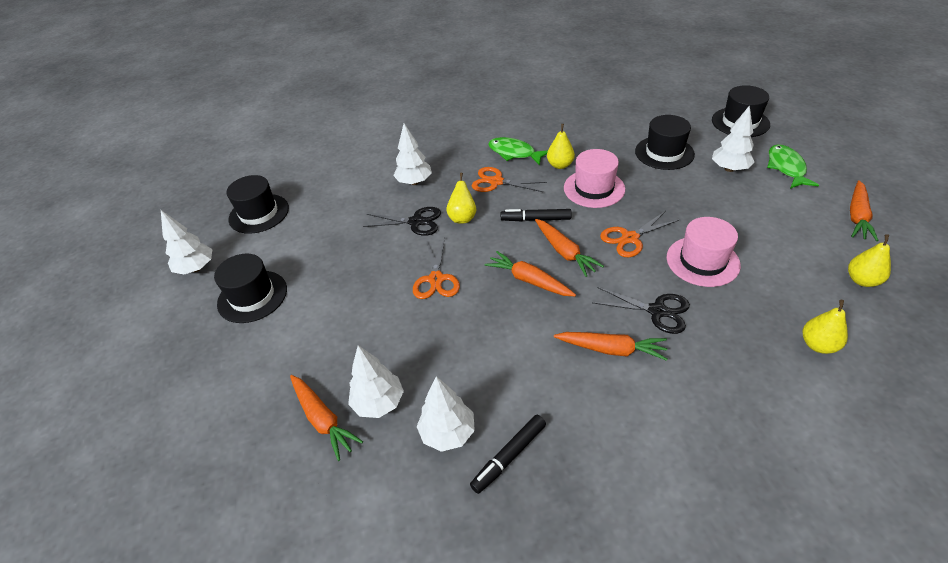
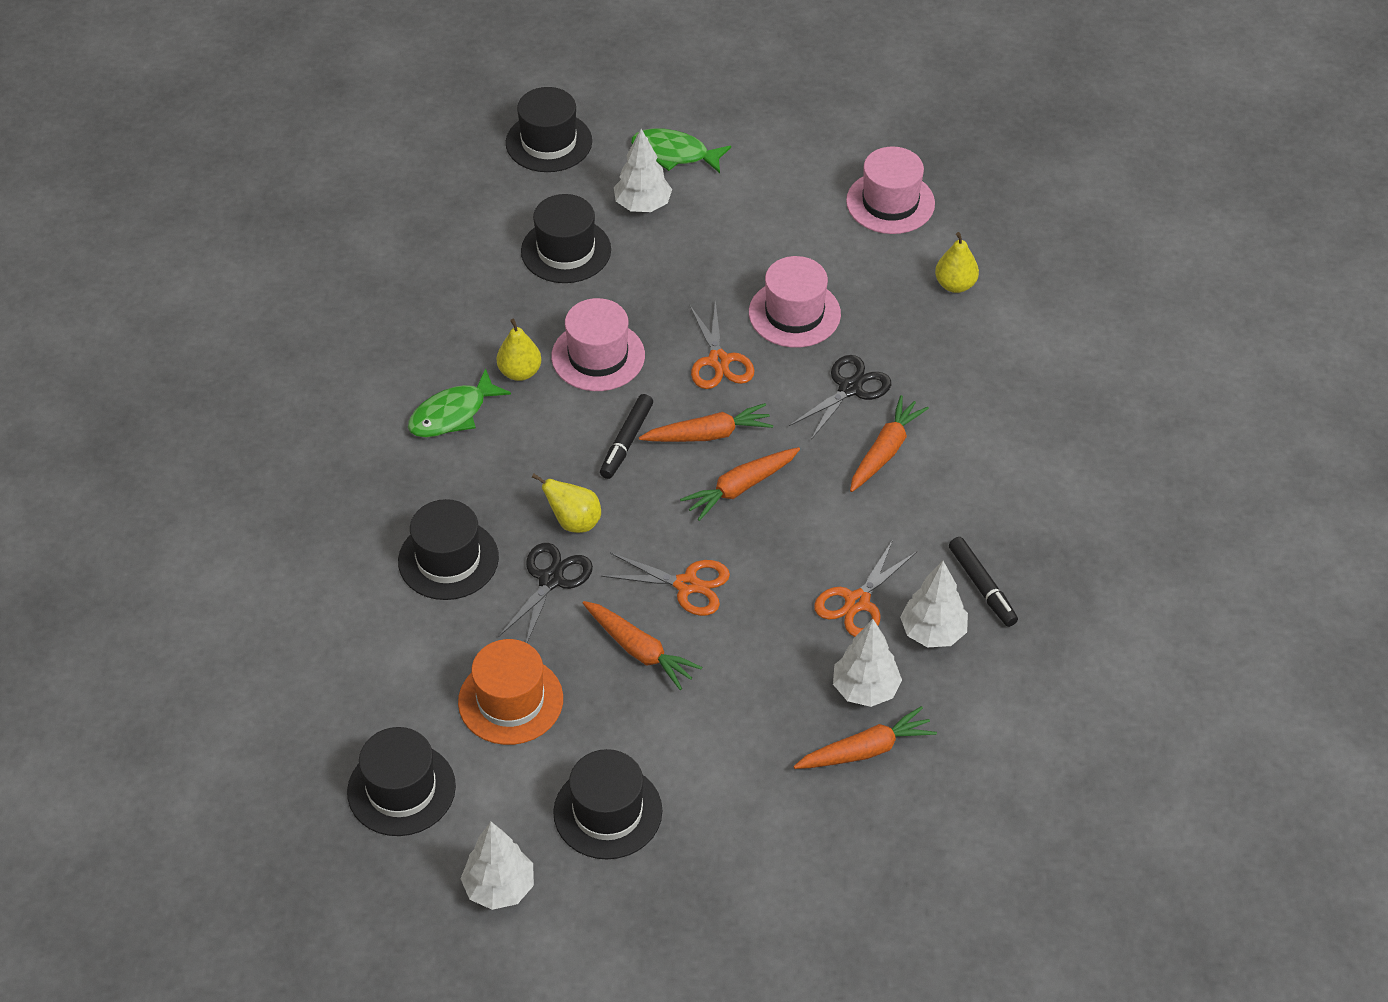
camera: 75 degrees left, 5 degrees up
white tree [393,123,432,185] -> black hat [398,499,499,600]
orange scissors [471,167,547,192] -> orange scissors moved to [814,540,917,637]
yellow pear [848,234,891,287] -> pink hat [846,147,935,234]
orange carrot [850,180,879,241] -> orange carrot moved to [583,601,702,690]
none -> orange hat [458,639,563,745]

